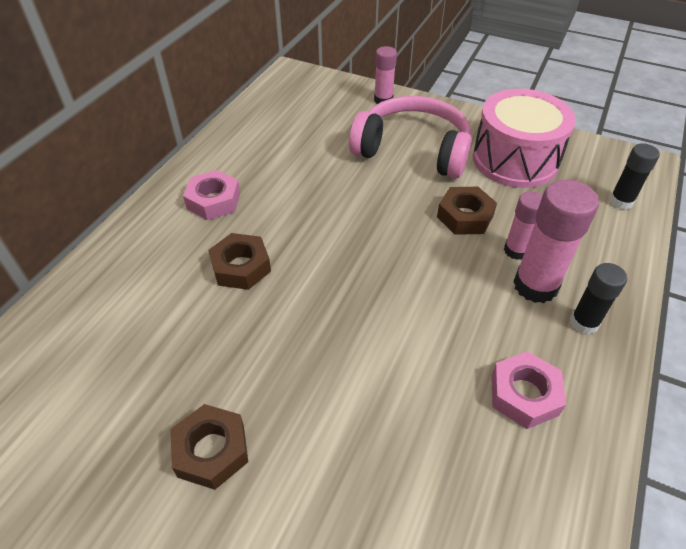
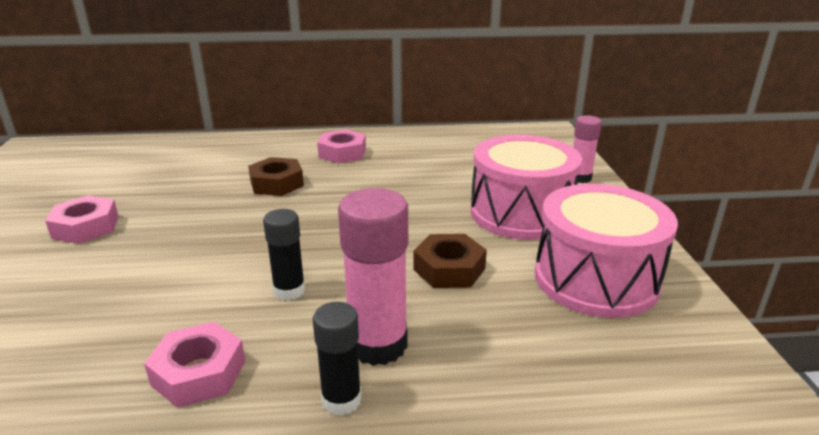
camera: 60 degrees right, 20 degrees down
brown nut [170,404,248,490] -> pink nut [45,195,119,244]
pink headphones [349,96,471,179] -> pink drum [471,135,582,240]
pink glue stick [504,191,543,260] -> none
black glue stick [609,143,660,210] -> black glue stick moved to [263,209,305,301]

